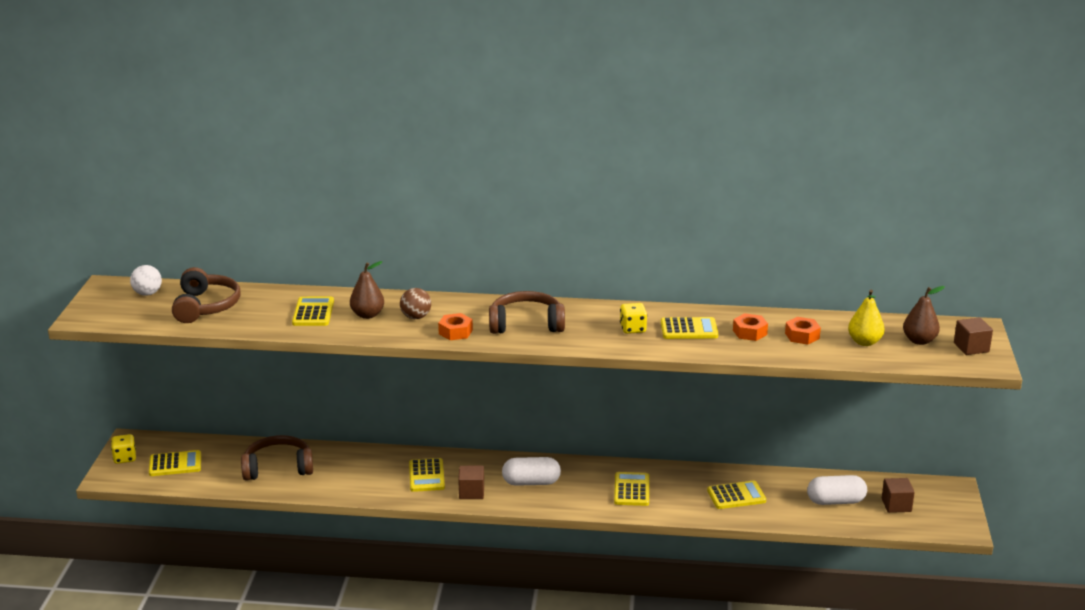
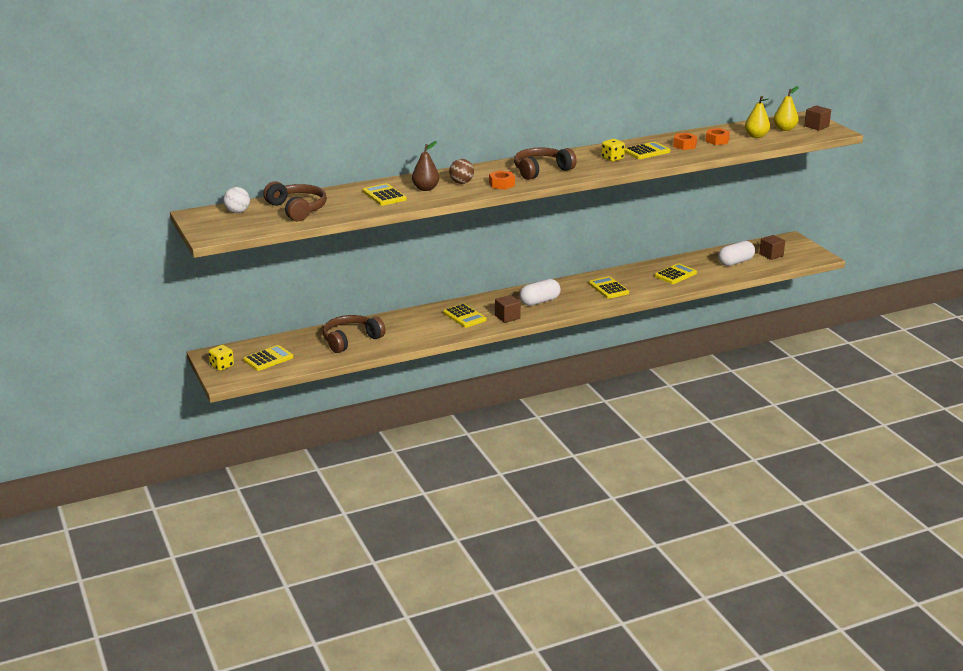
camera: 30 degrees left, 0 degrees up
brown pear [903,286,945,345] -> yellow pear [773,86,799,131]

